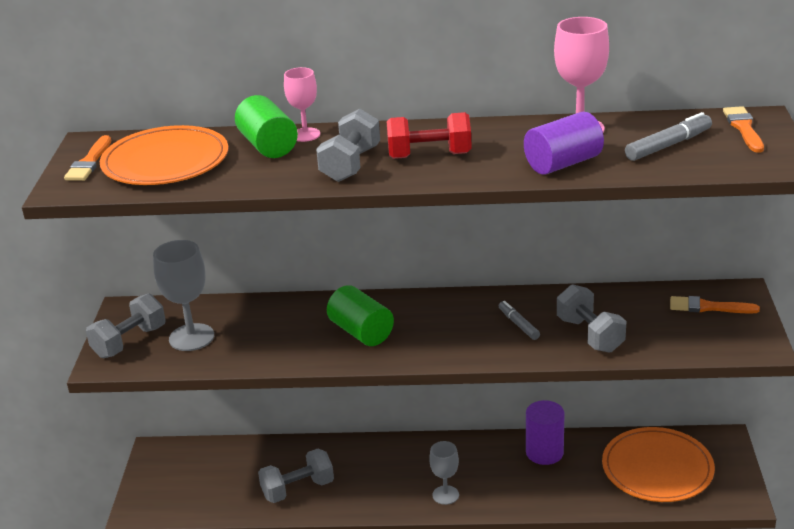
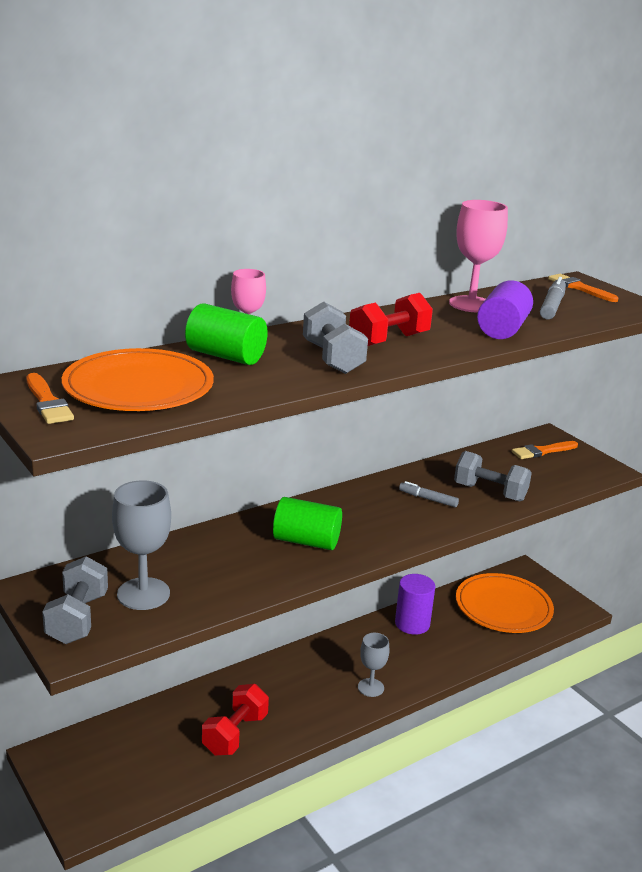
camera: 40 degrees left, 5 degrees down
grey dumbbell [258,449,334,503] -> red dumbbell [202,684,269,756]

